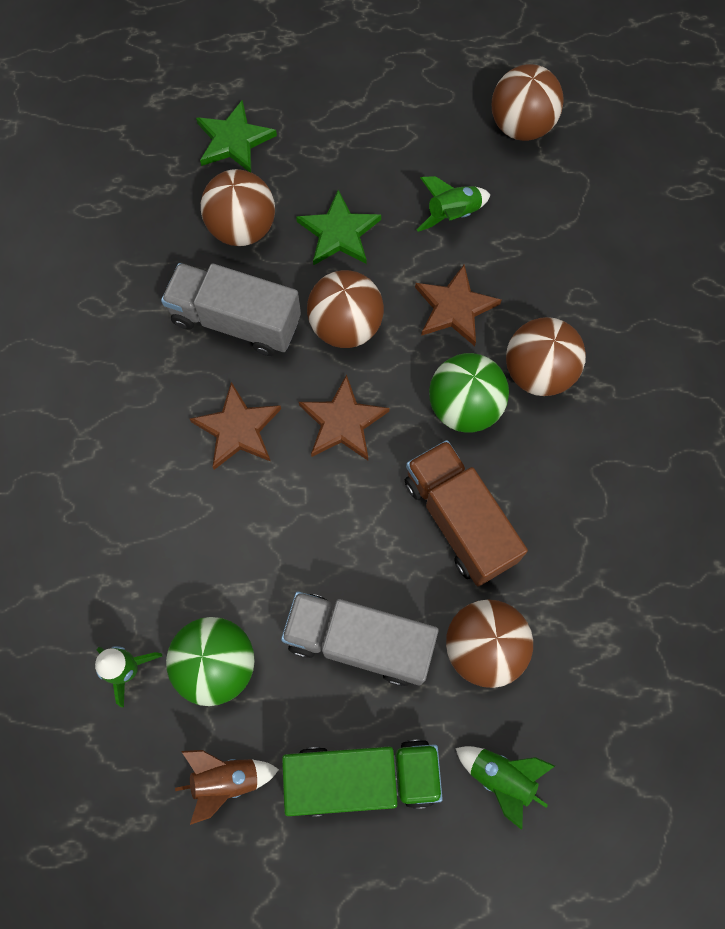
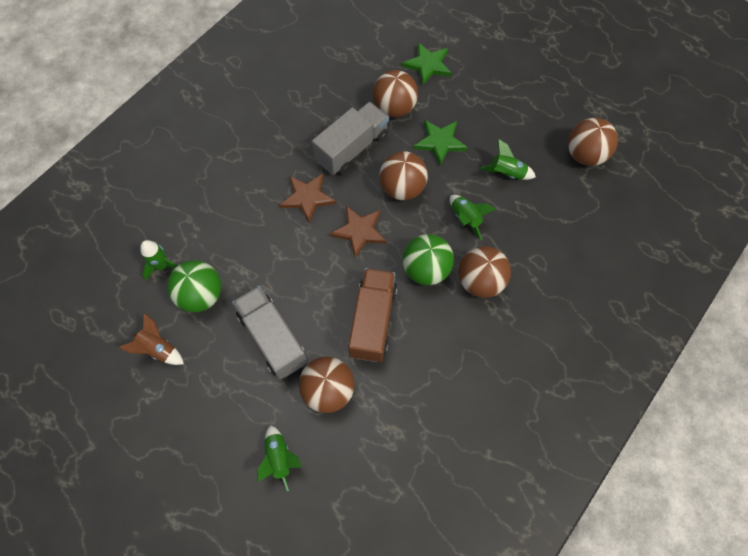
camera: 40 degrees right, 5 degrees down
grey truck [161,263,301,356] -> grey truck turned 75 degrees clockwise [312,102,389,174]
green truck [282,739,443,817] -> none
brown star [415,264,501,346] -> green rocket [450,195,496,240]

